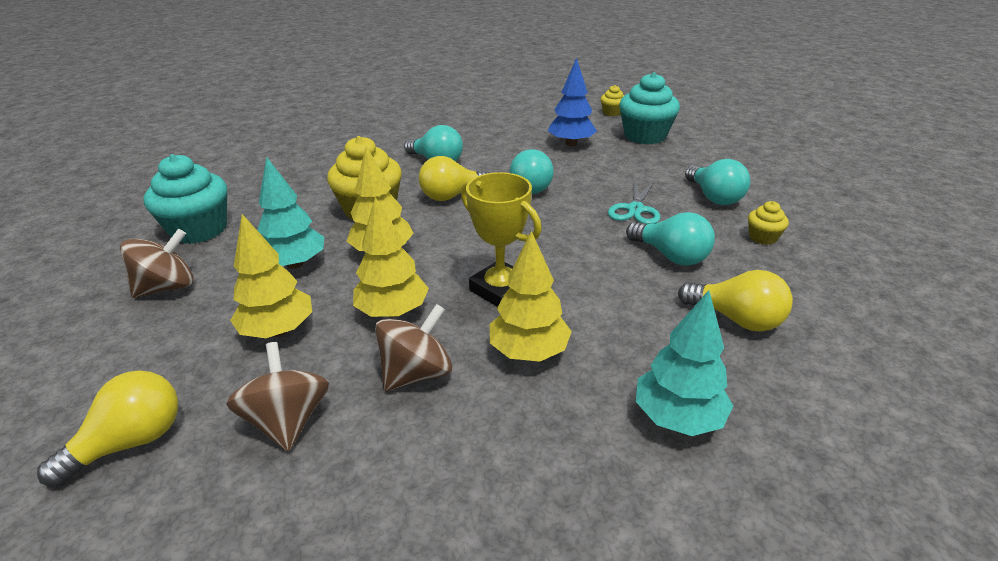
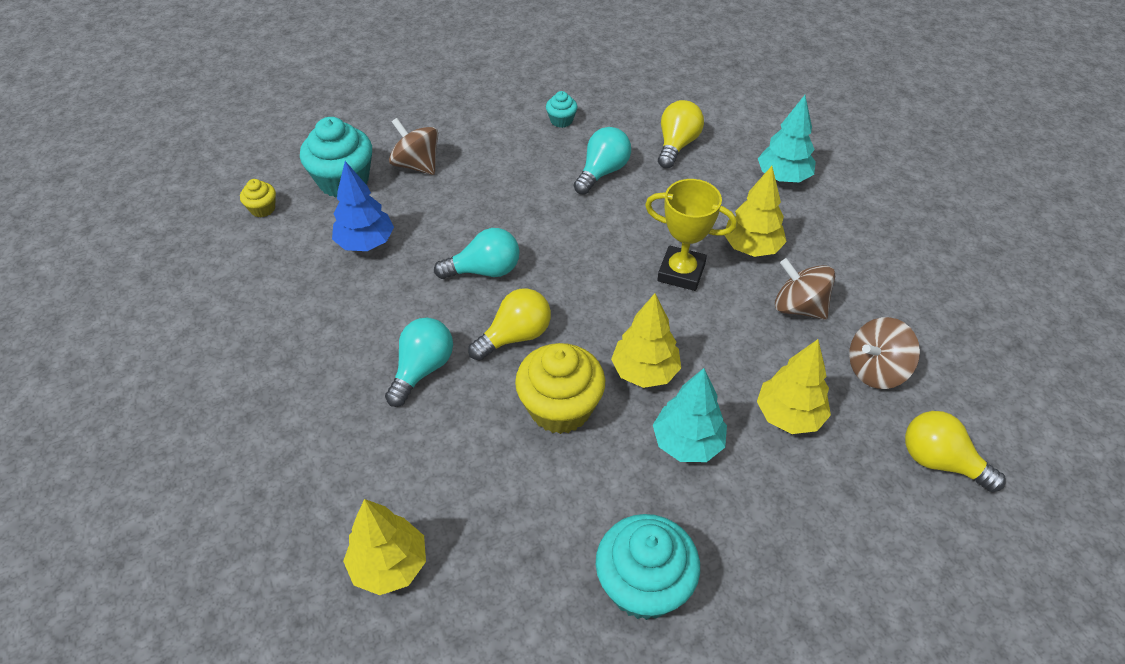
camera: 100 degrees left, 15 degrees up
brown spinning top [120,229,194,298] -> brown spinning top moved to [389,118,438,175]
yellow tree [353,197,429,318] -> yellow tree moved to [343,499,426,595]
yellow light bulb [419,156,489,201] -> yellow light bulb turned 90 degrees counterclockwise [468,288,551,361]
yellow trophy [461,172,542,307] -> yellow trophy turned 75 degrees clockwise [645,179,737,291]
turquoise scissors [608,180,660,224] -> none
turquoise light bulb [685,159,750,205] -> none
yellow cupcake [748,201,789,245] -> turquoise cupcake [546,91,577,128]

